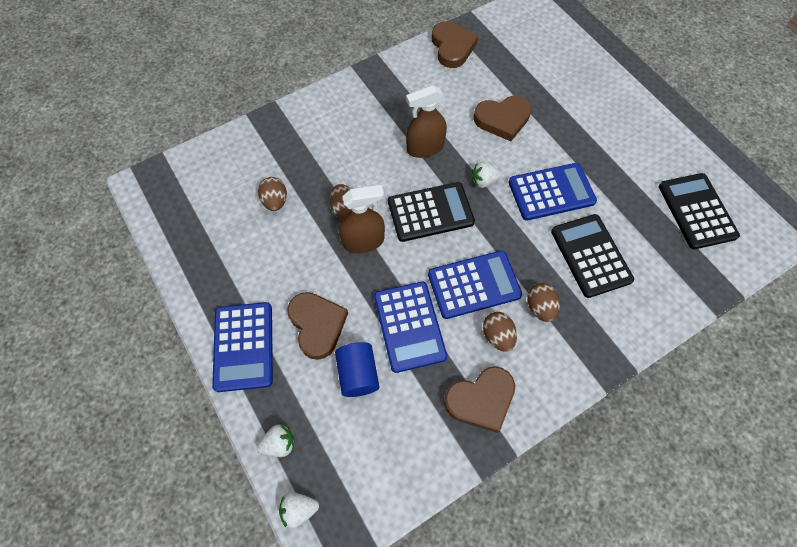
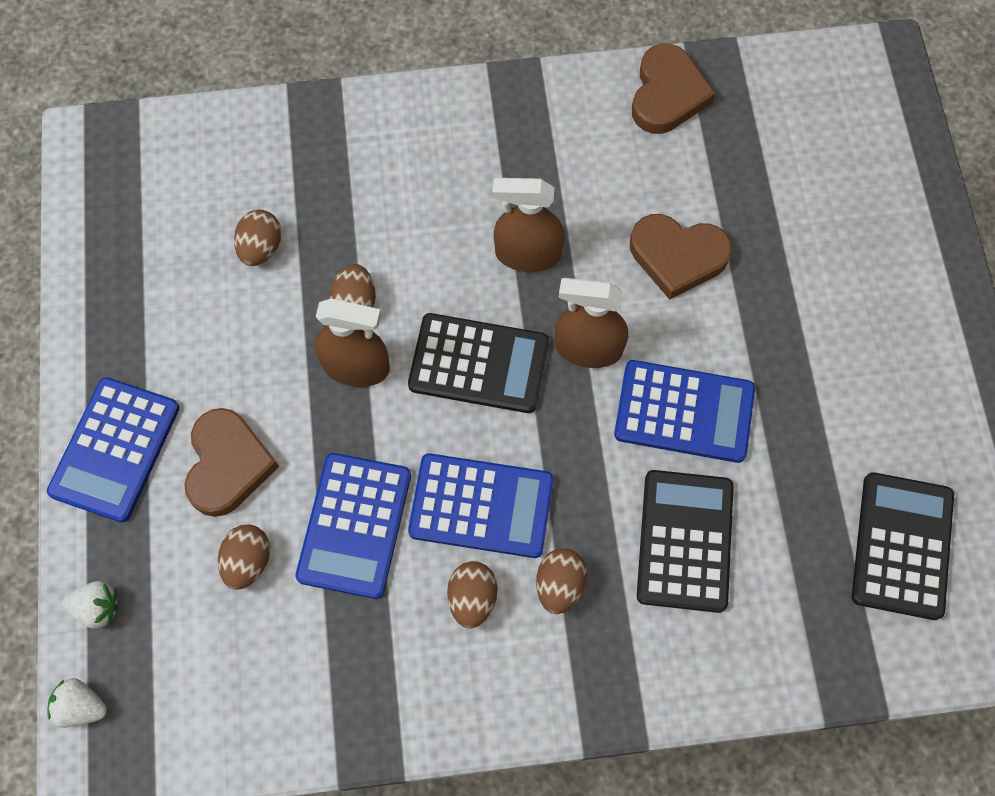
camera: 25 degrees right, 5 degrees up
blue cylinder [335,342,379,397] -> brown egg [218,525,270,590]
brown heart [444,366,515,433] -> none
white strawberry [472,162,502,188] -> brown spray bottle [555,278,628,368]

